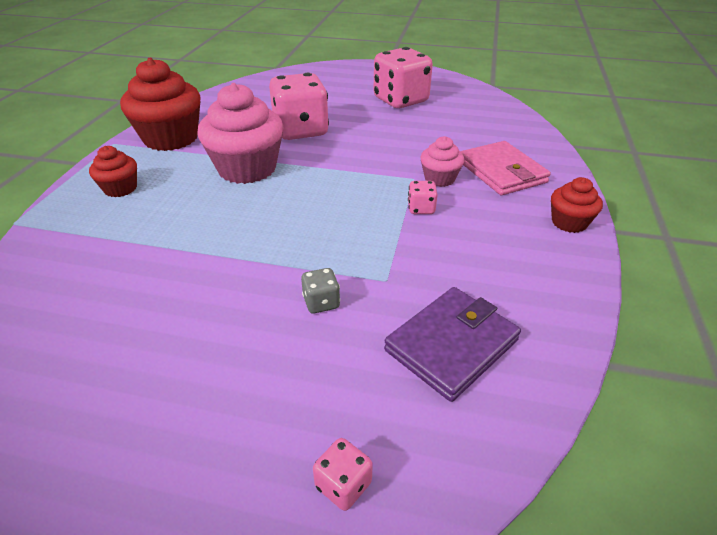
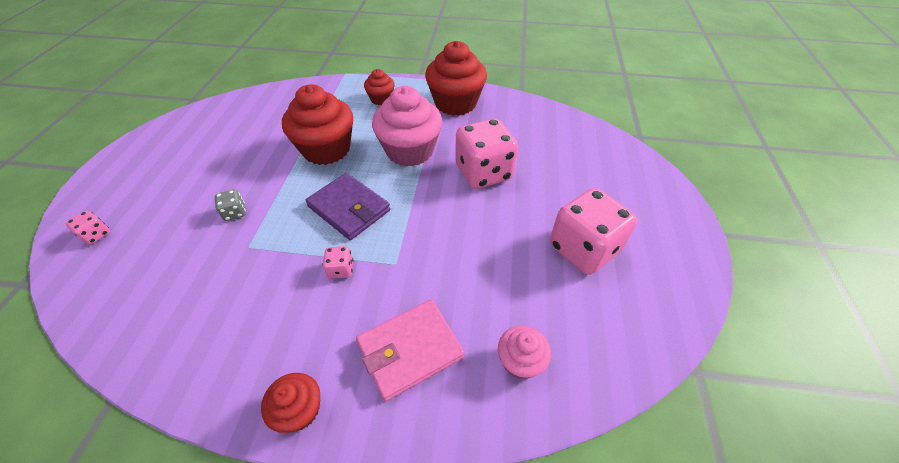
camera: 85 degrees right, 10 degrees up
purple wallet [384,287,521,402] -> purple wallet moved to [306,173,390,240]
pink cupcake [420,136,464,187] -> pink cupcake moved to [498,325,551,379]
none -> red cupcake [282,84,353,165]

